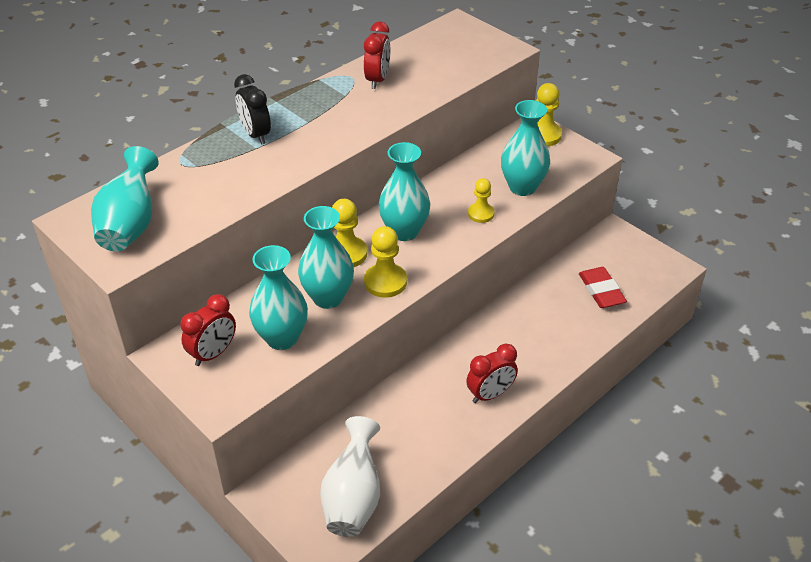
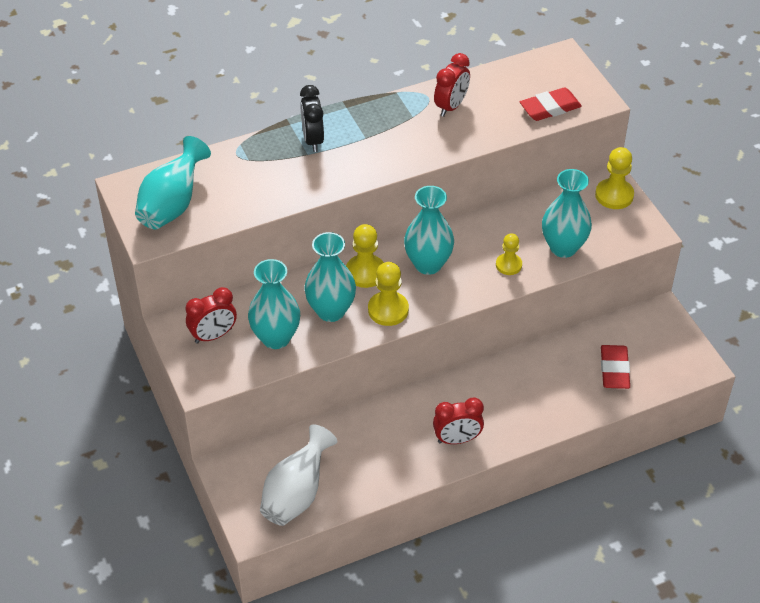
camera: 20 degrees right, 5 degrees up
none -> red eraser [520,87,582,121]

